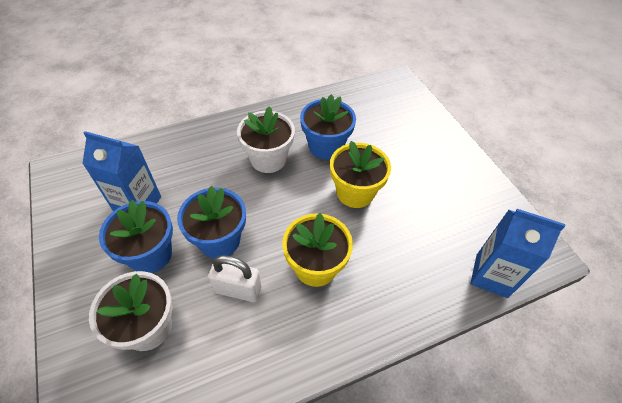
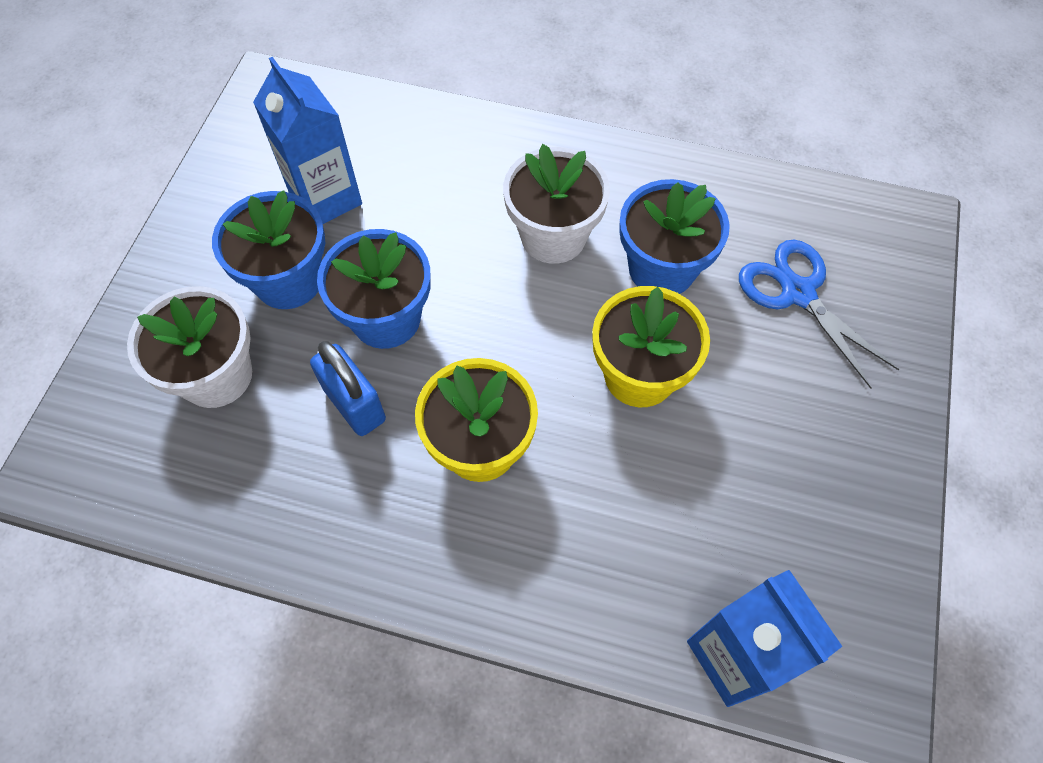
camera: 40 degrees right, 10 degrees up
white padlock [208,255,261,302] -> blue padlock [310,341,386,436]
none -> blue scissors [739,240,899,389]

